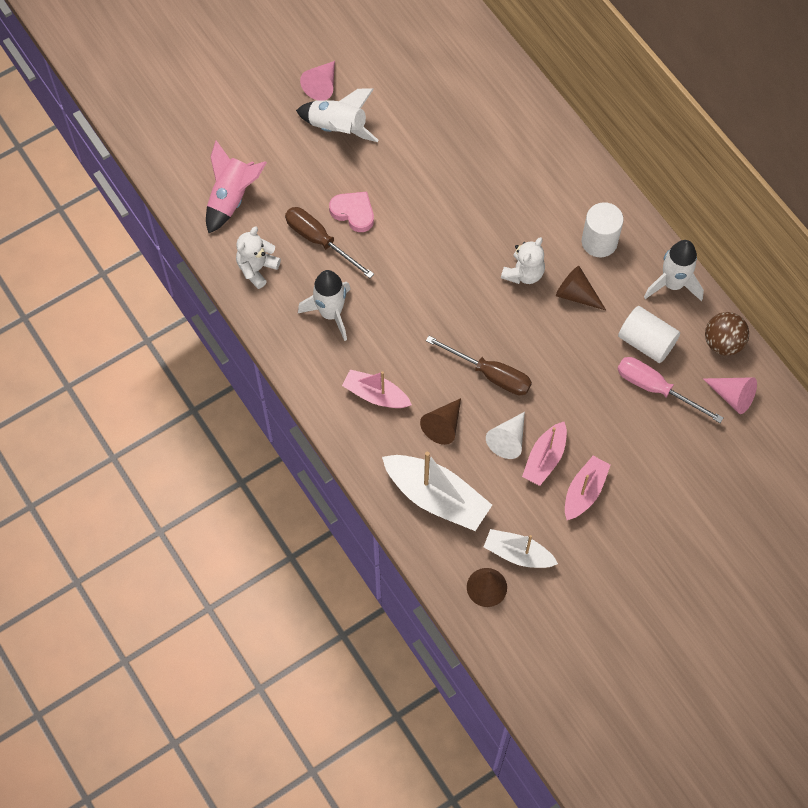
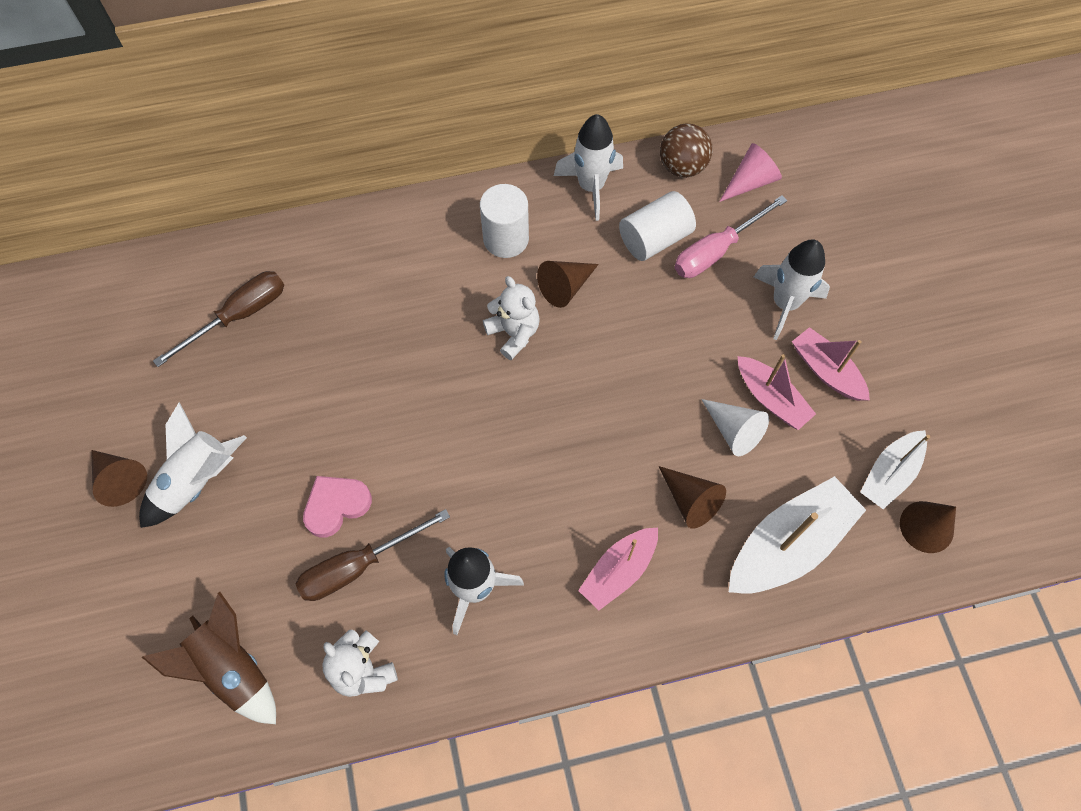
camera: 70 degrees left, 0 degrees up
pink rocket [206,140,267,234] -> brown rocket [142,592,276,724]
pink cone [300,61,335,100] -> brown cone [91,450,147,507]
brown screwdriver [426,336,532,395] -> brown screwdriver moved to [153,271,284,367]
none -> white rocket [754,239,830,340]

